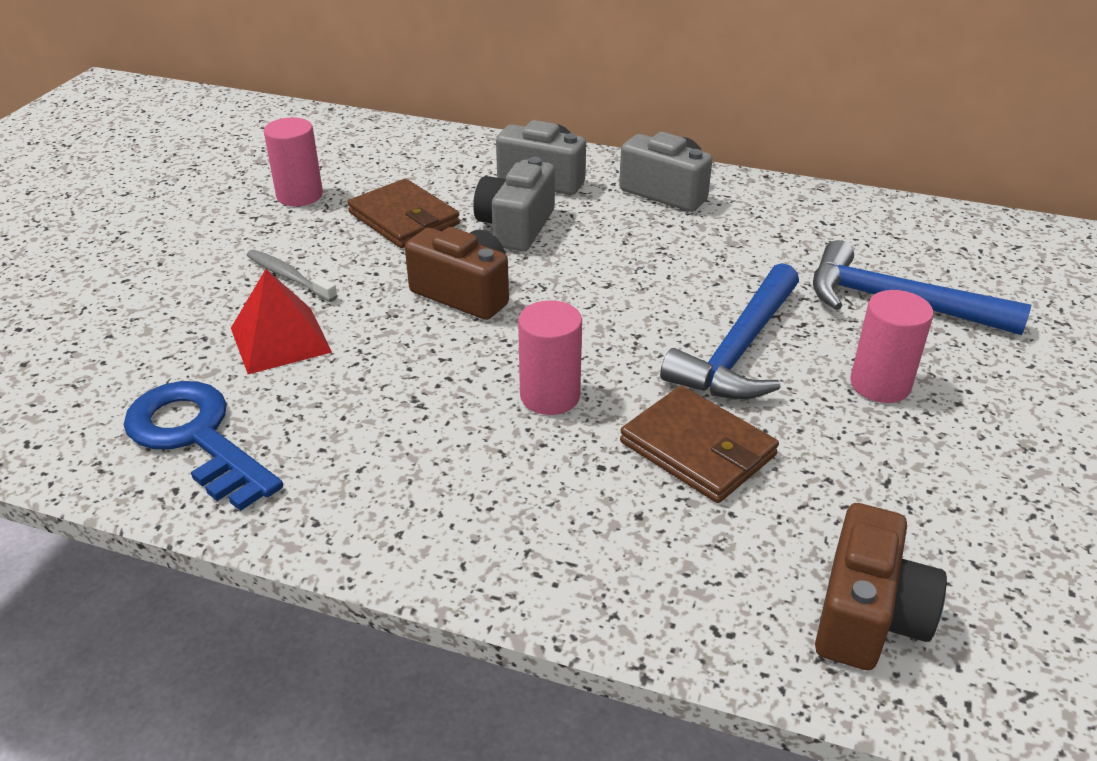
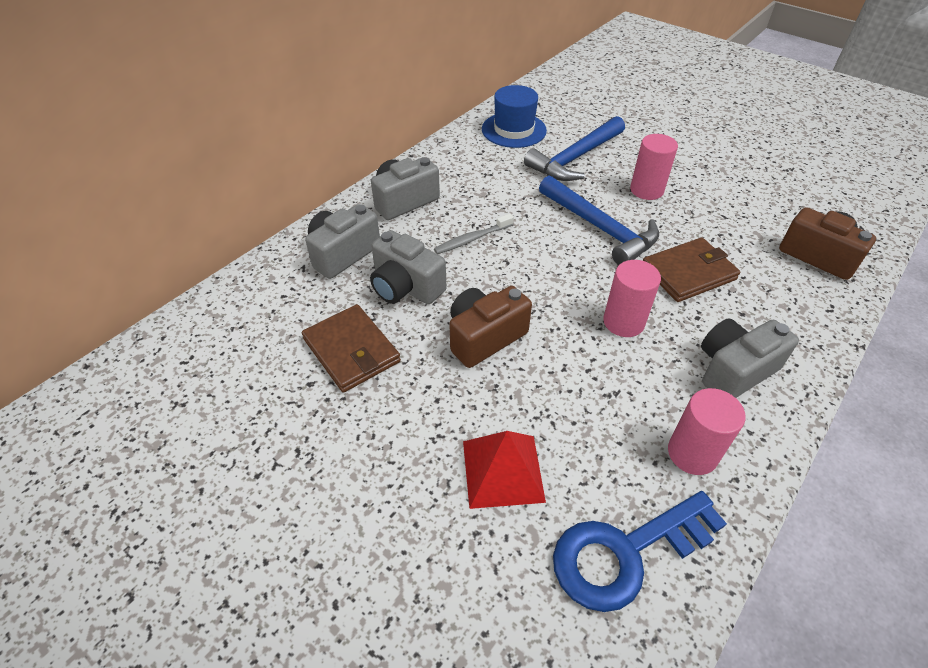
camera: 70 degrees left, 10 degrees up
grey toothbrush [247,250,338,302] -> grey toothbrush moved to [434,214,514,254]
pink cylinder [264,117,323,206] -> pink cylinder moved to [668,388,746,475]
brown wallet [347,178,460,248] -> brown wallet turned 75 degrees clockwise [302,304,401,392]
none -> blue hat [482,85,547,148]
none -> grey camera [701,318,799,398]

